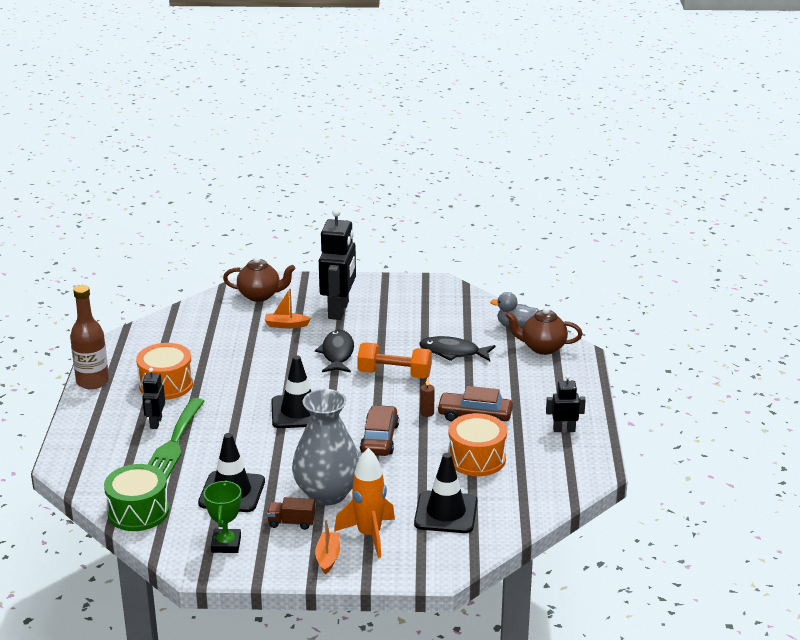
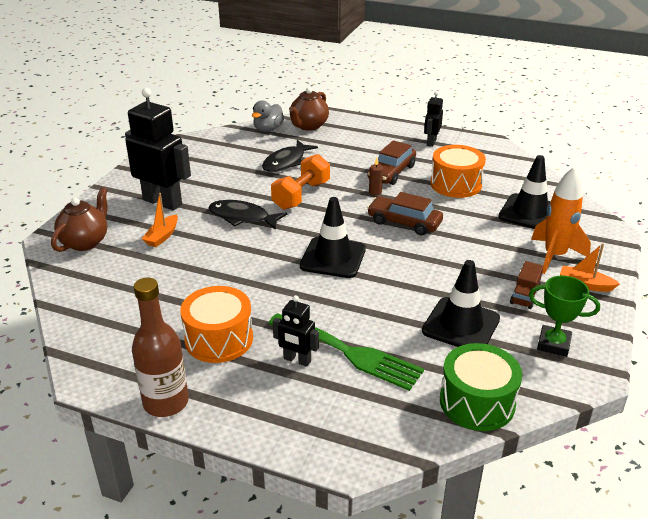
camera: 70 degrees left, 5 degrees up
grey vase [292,389,359,505] -> none

